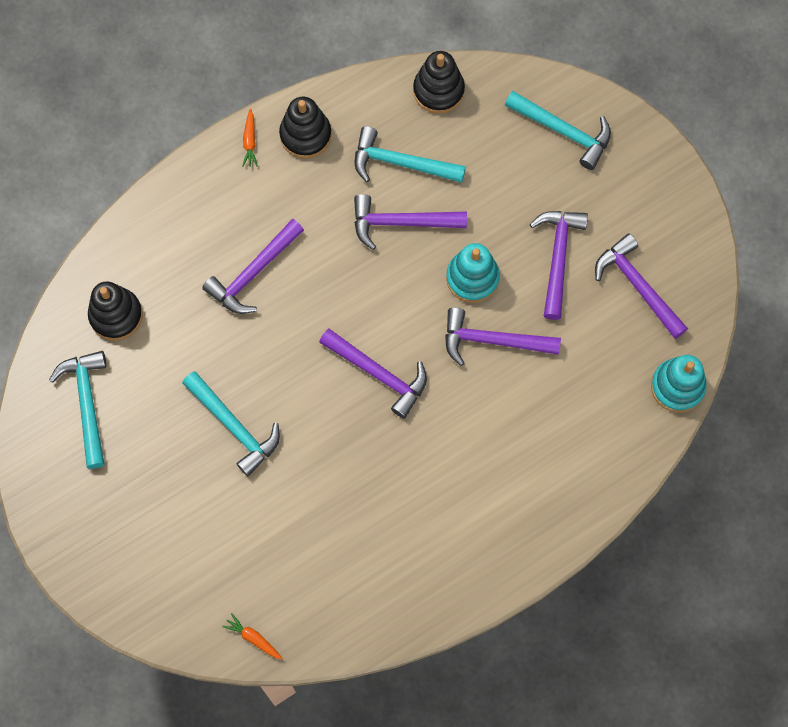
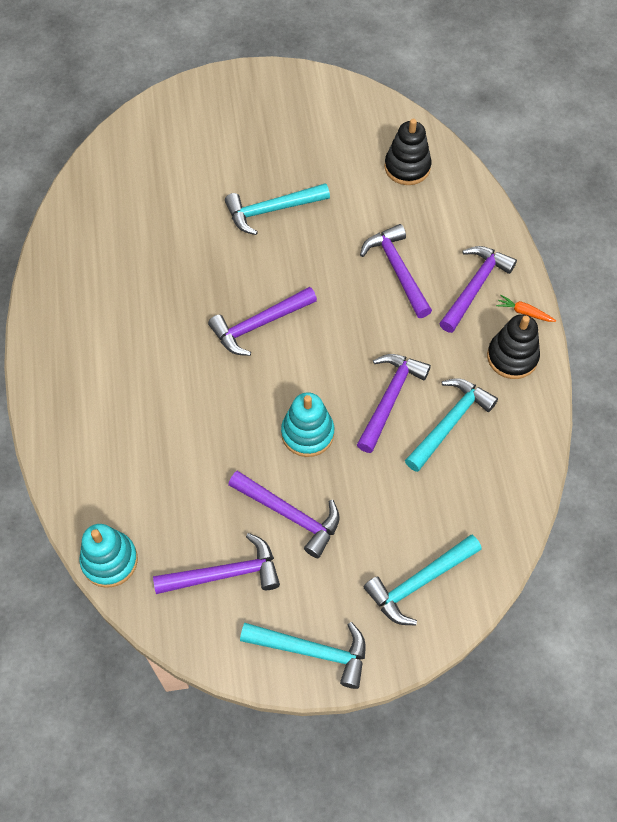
camera: 115 degrees right, 10 degrees down
turquoise hammer [49,351,106,469] -> turquoise hammer moved to [240,622,366,689]
orange carrot [222,613,283,659] -> none
black stacking toy [413,51,465,114] -> none
purple hammer [445,308,561,366] -> purple hammer moved to [439,246,517,333]

